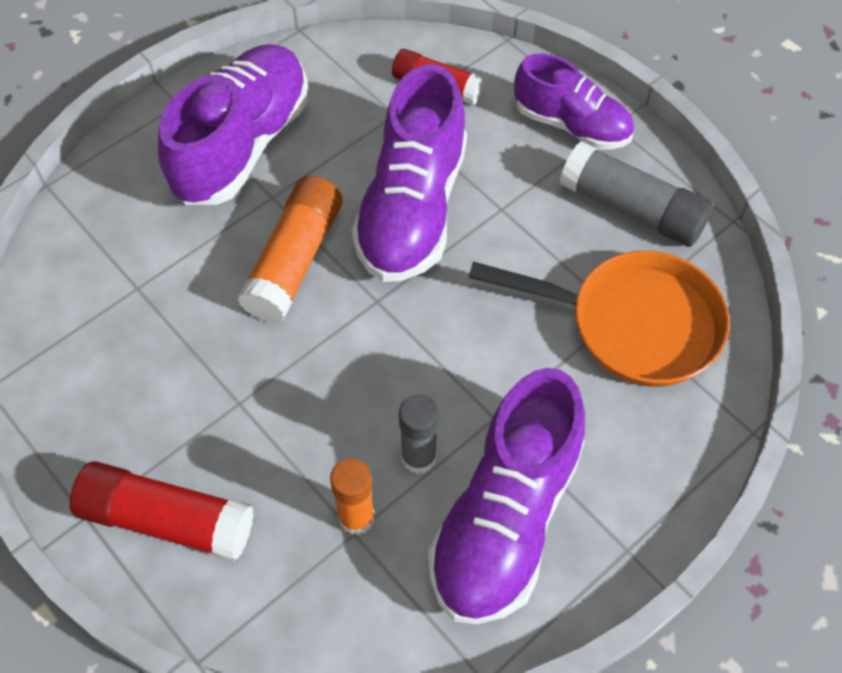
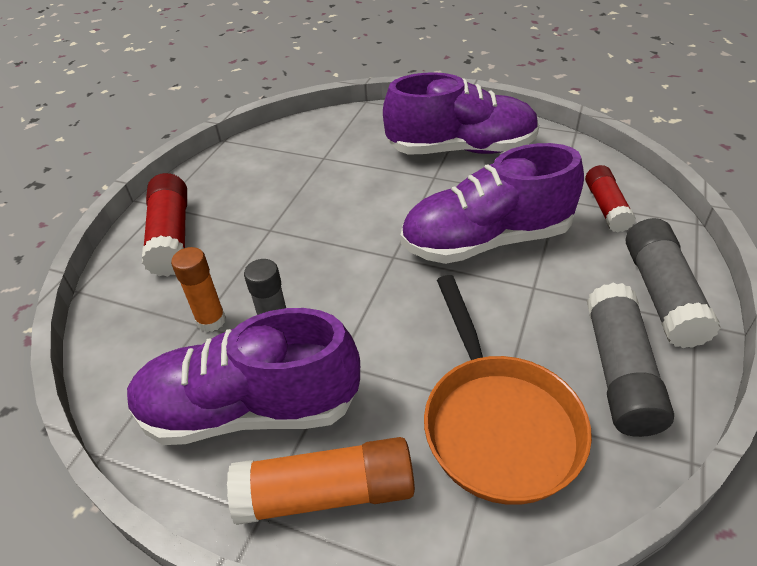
camera: 65 degrees right, 15 degrees down
orange glue stick [237,175,343,323] -> orange glue stick moved to [227,437,415,525]
purple shoe [514,53,634,150] -> grey glue stick [626,218,721,348]

